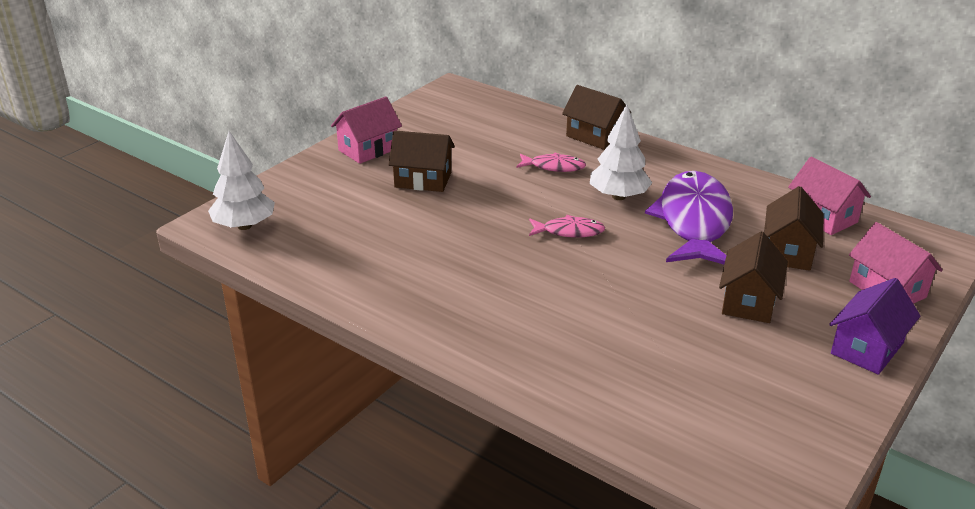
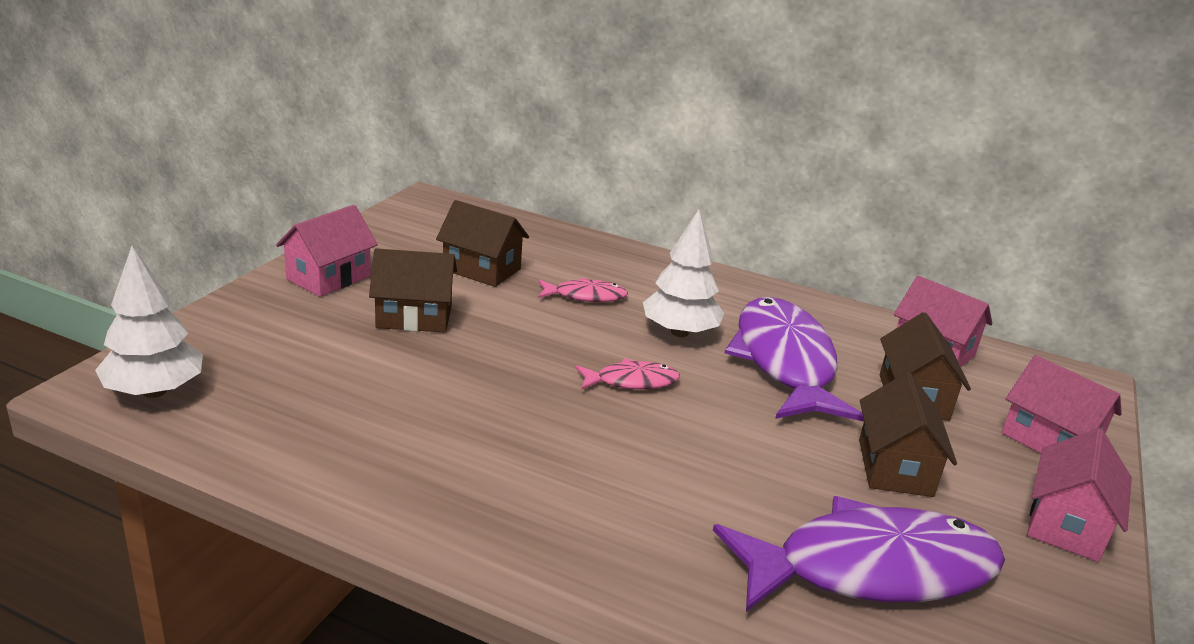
camera: 15 degrees left, 5 degrees down
brown house [562,85,631,150] -> brown house moved to [436,200,529,287]
purple house [829,278,921,375] -> pink house [1027,428,1132,562]
none -> purple fish [713,496,1005,612]

